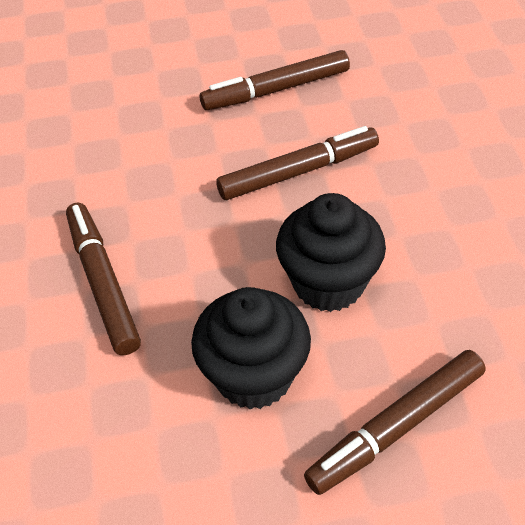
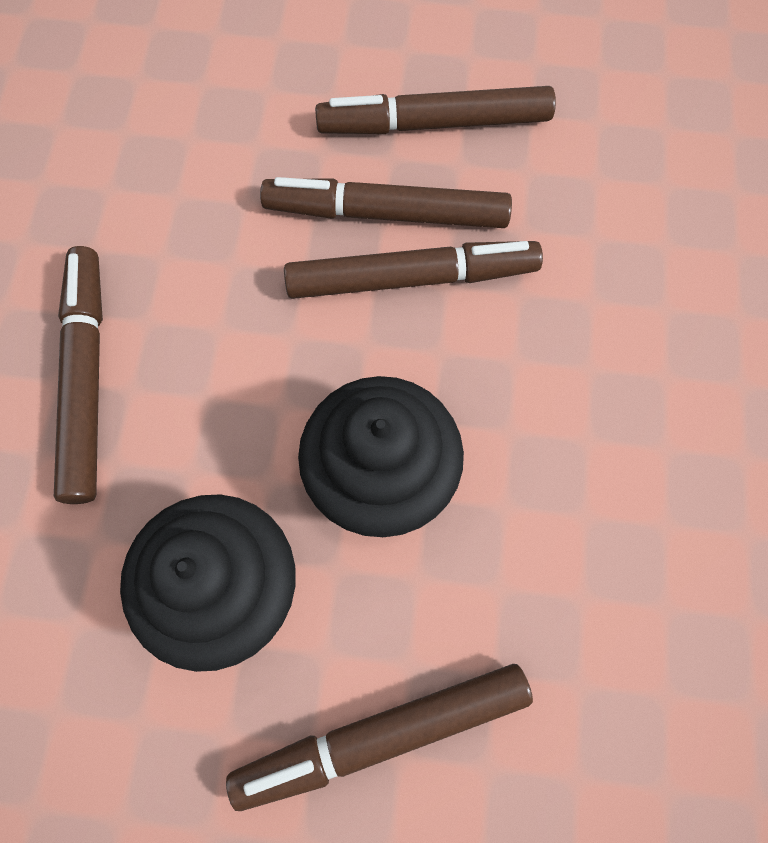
camera: 15 degrees right, 20 degrees up
none -> brown marker [260,177,512,228]

